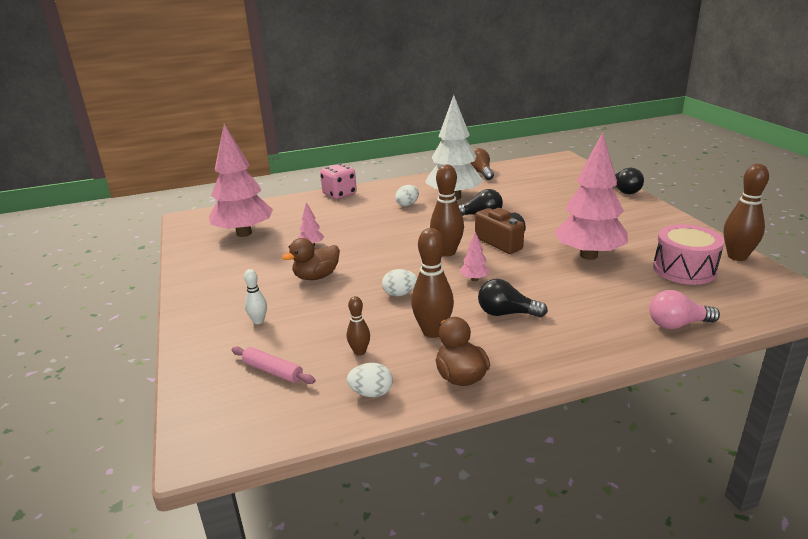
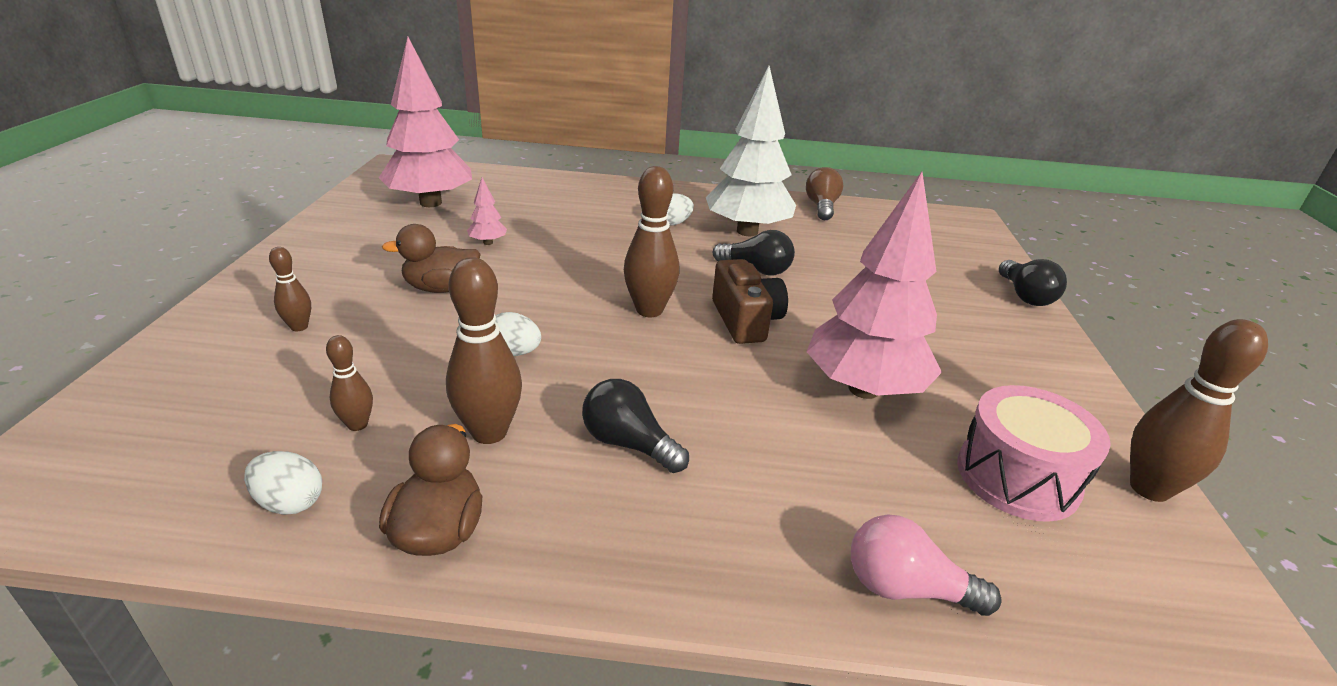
camera: 20 degrees right, 5 degrees up
pink rolling pin [232,346,315,384] -> none
white bowling pin [244,269,267,324] -> brown bowling pin [269,247,311,331]
pink dice [320,163,357,199] -> none
pink tree [460,231,490,281] -> none

